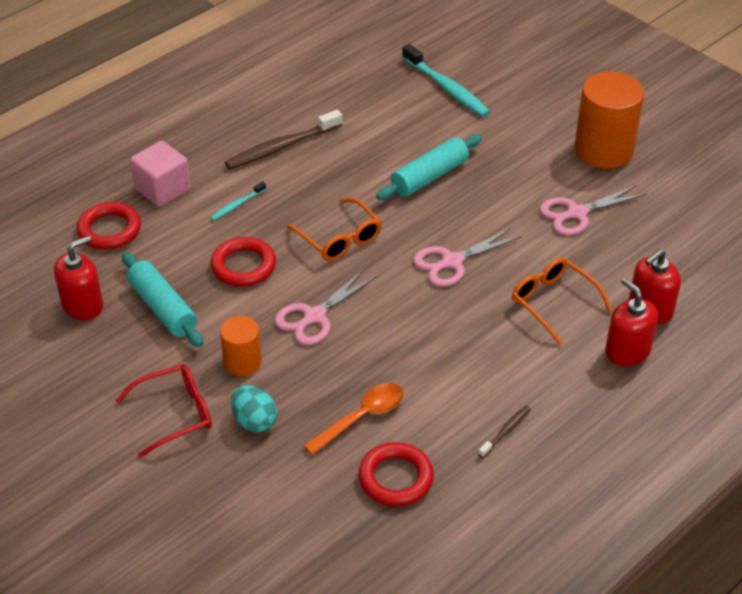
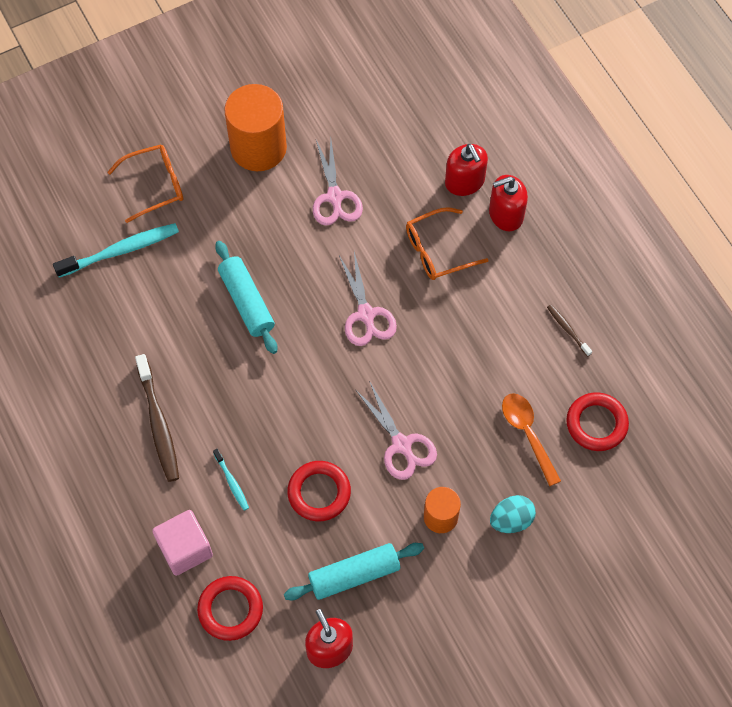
camera: 75 degrees left, 20 degrees up
red glasses [116,364,212,458] -> none
orange glasses [287,198,382,261] -> orange glasses moved to [107,144,183,223]

